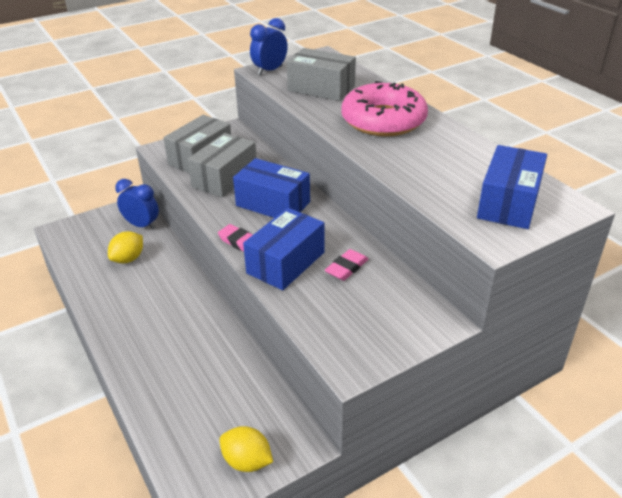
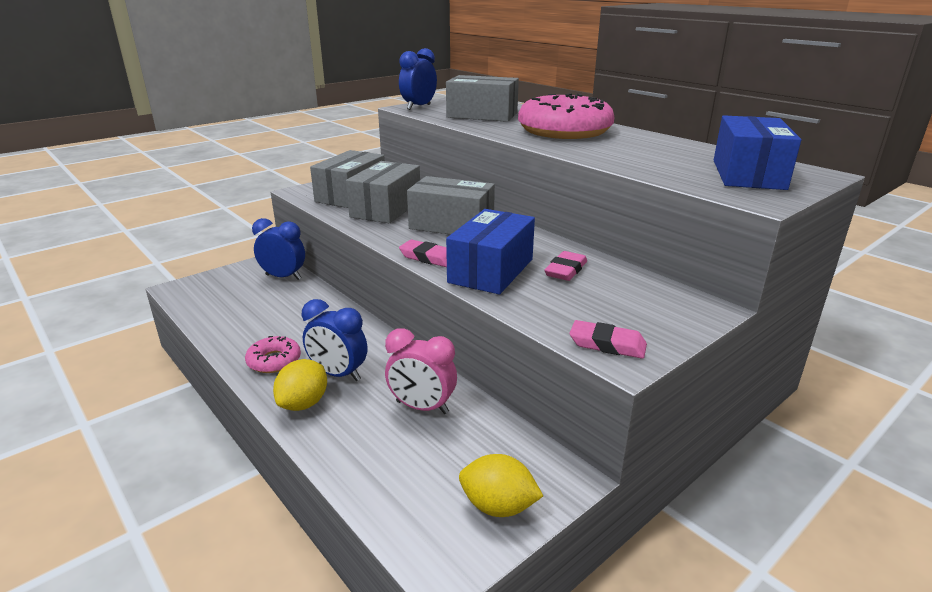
camera: 10 degrees left, 10 degrees down
yellow lemon [108,231,143,263] -> yellow lemon moved to [273,359,327,411]
blue box [233,158,310,218] -> grey box [407,176,495,235]
none -> pink donut [245,336,301,373]
none -> blue clock [302,299,368,381]
none -> pink clock [385,328,457,414]
none -> pink eraser [570,320,647,359]

